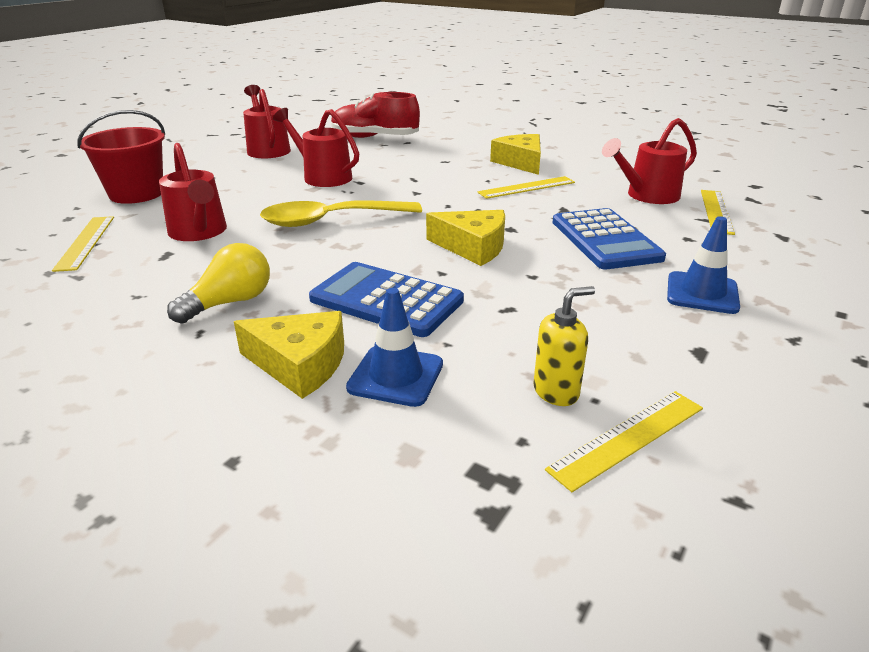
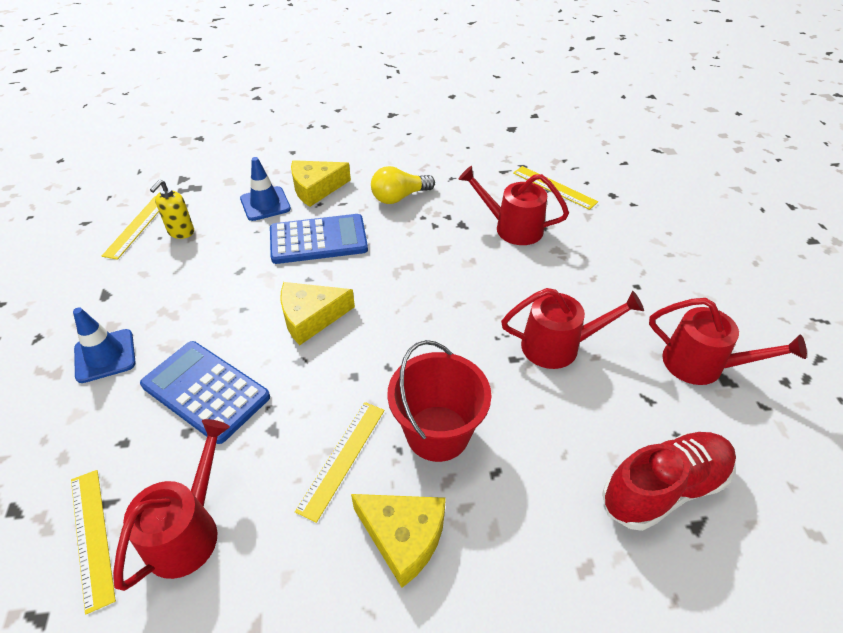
camera: 140 degrees right, 15 degrees up
red bucket [78,110,165,204] -> red bucket moved to [387,340,491,462]
yellow light bulb [167,243,270,324] -> yellow light bulb turned 60 degrees clockwise [371,166,435,204]
yellow spoon [260,200,422,227] -> none

